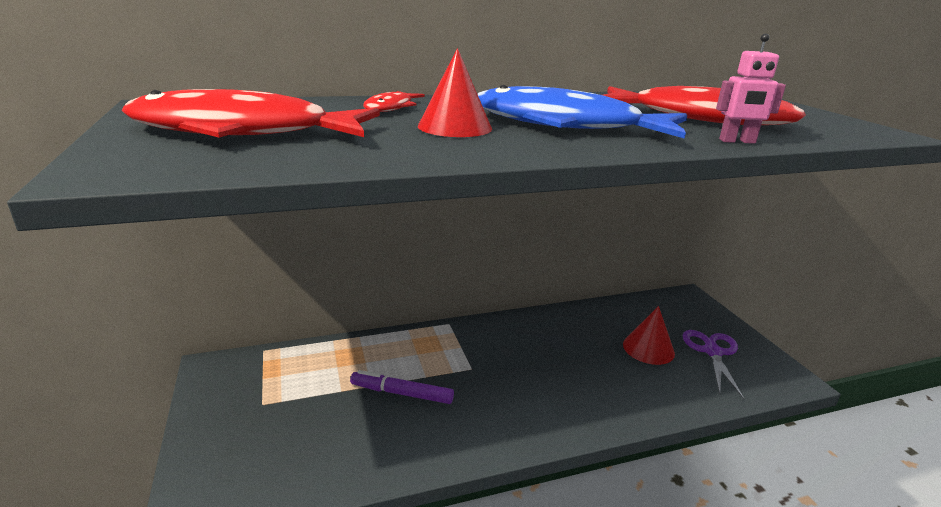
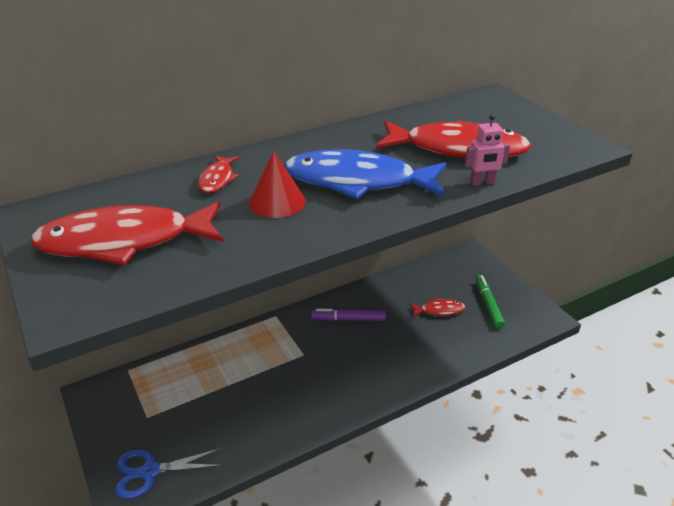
camera: 10 degrees left, 10 degrees up
purple marker [350,370,454,404] -> purple marker moved to [311,309,386,321]
red cone [623,306,675,365] -> red fish [409,297,466,317]
purple scissors [682,330,744,399] -> green marker [476,275,505,328]
none -> blue scissors [115,448,223,499]

